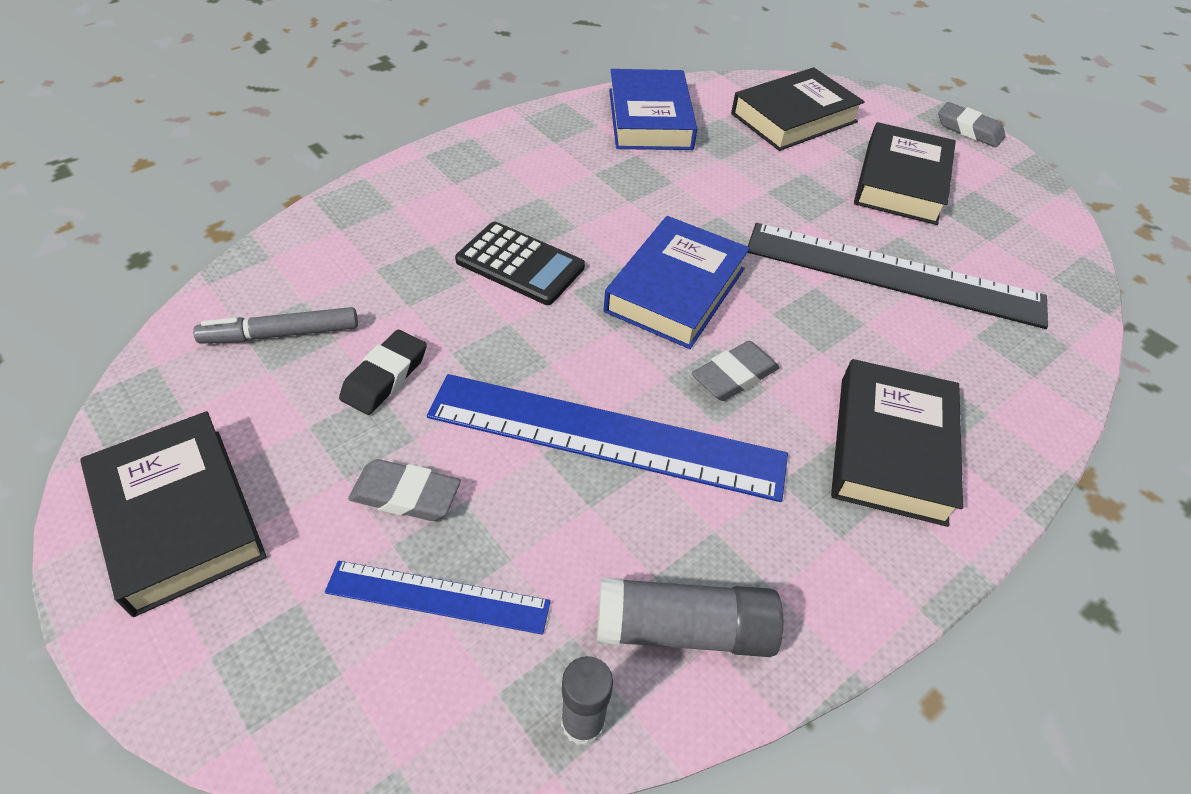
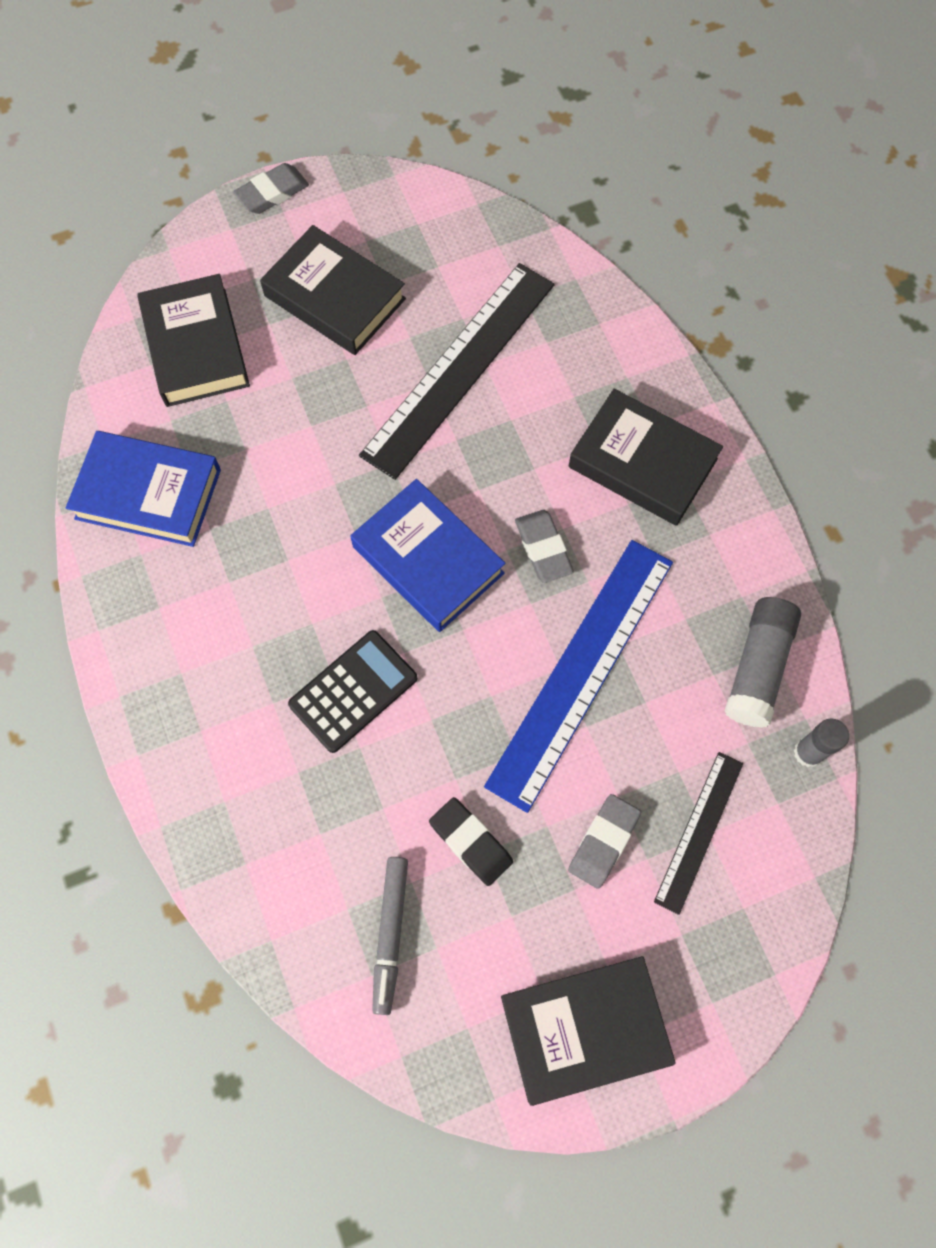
camera: 70 degrees left, 20 degrees up
blue ruler [325,561,551,635] -> black ruler [654,752,743,915]

